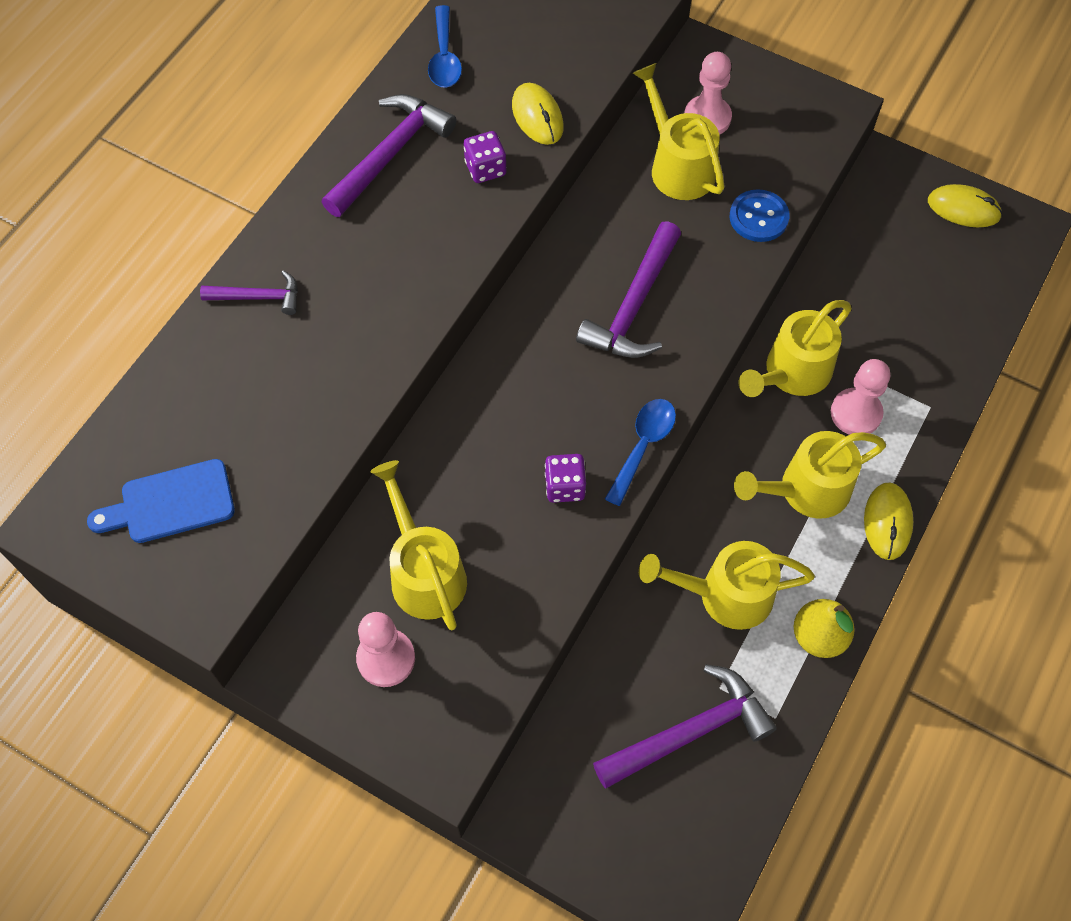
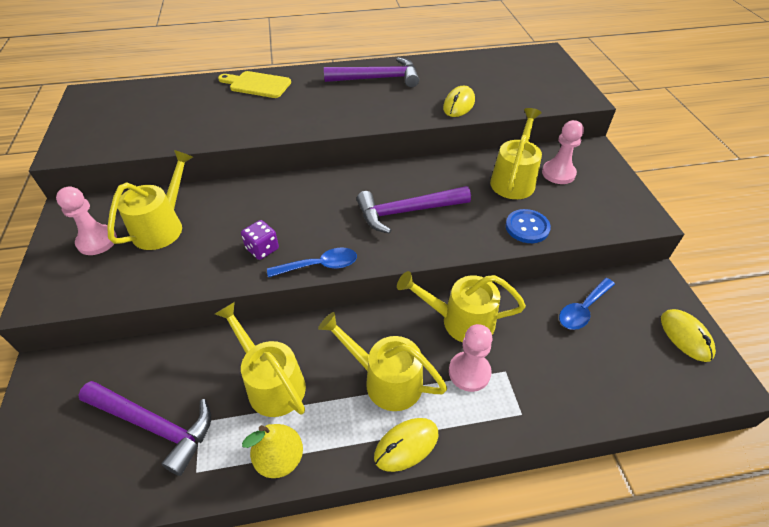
camera: 50 degrees right, 15 degrees down
blue cutting board [87,459,235,543] -> none
purple hammer [200,270,298,315] -> yellow cutting board [218,71,291,98]
blue spoon [428,5,462,88] -> blue spoon moved to [559,278,615,330]
purple dice [464,131,506,183] -> none

